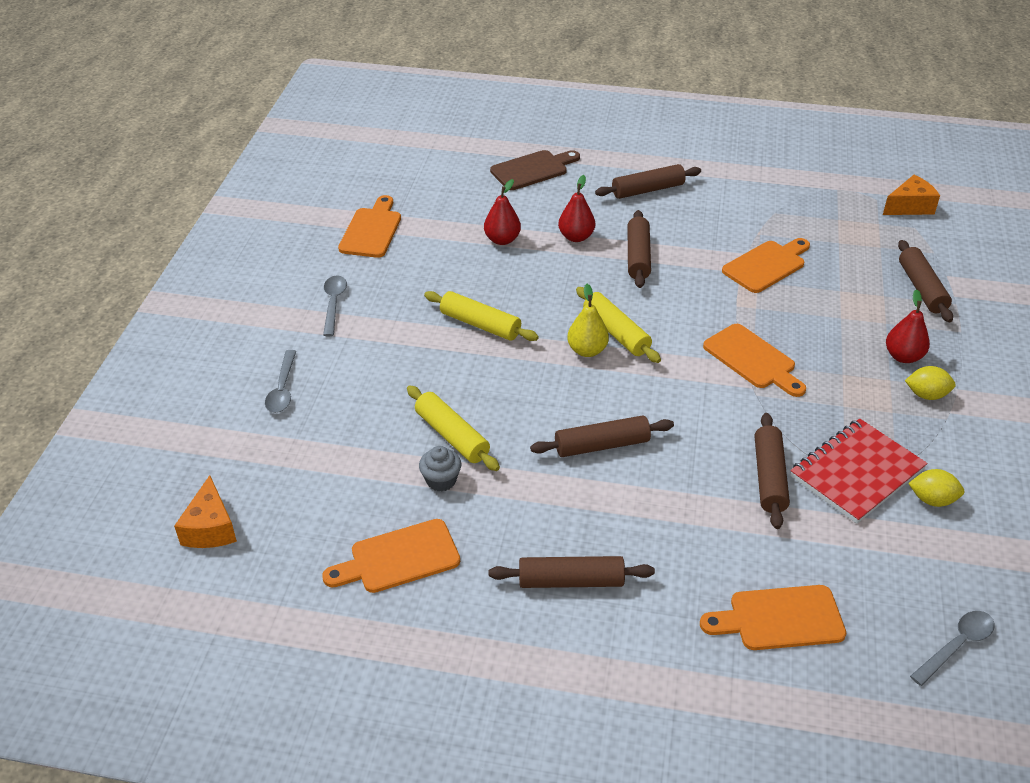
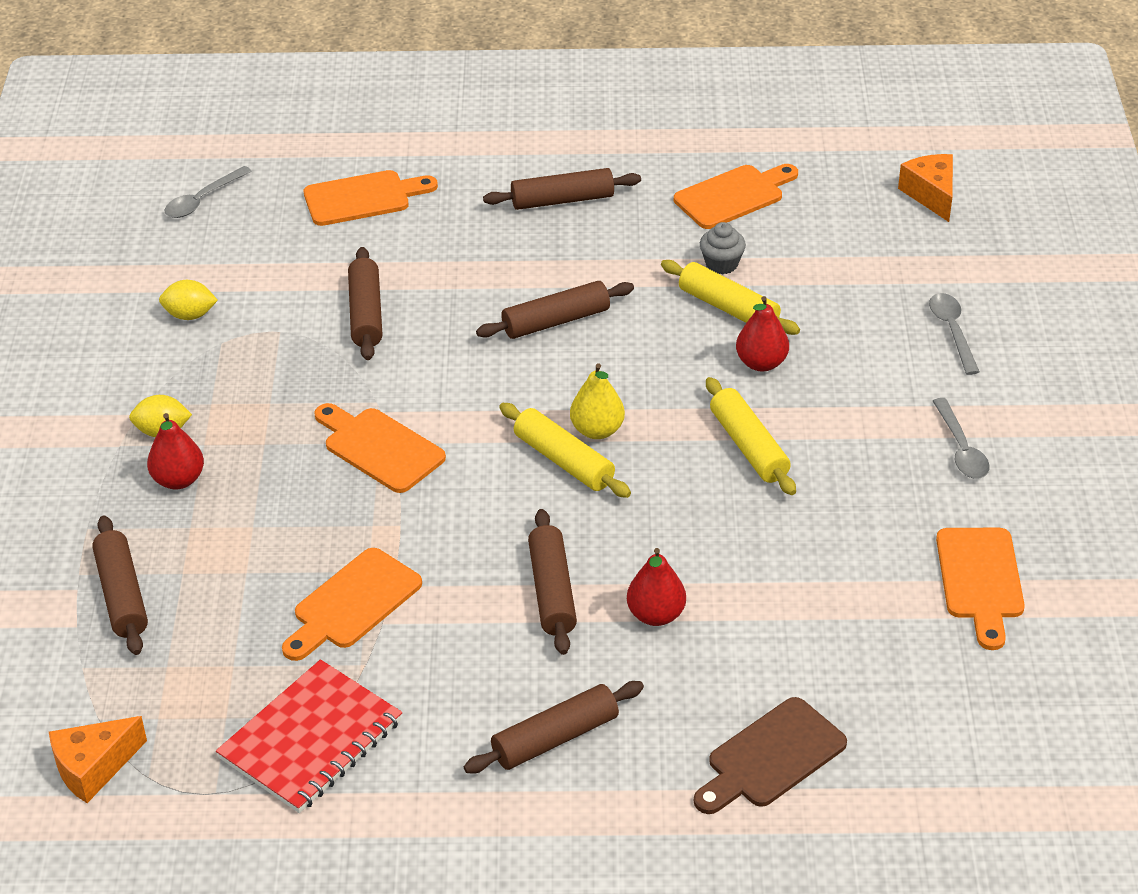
camera: 170 degrees right, 0 degrees up
yellow rolling pin [424,291,539,341] -> yellow rolling pin turned 45 degrees clockwise [706,377,796,495]
red pear [484,179,521,245] -> red pear moved to [736,296,789,371]
red notebook [790,418,928,524] -> red notebook moved to [216,659,402,813]

